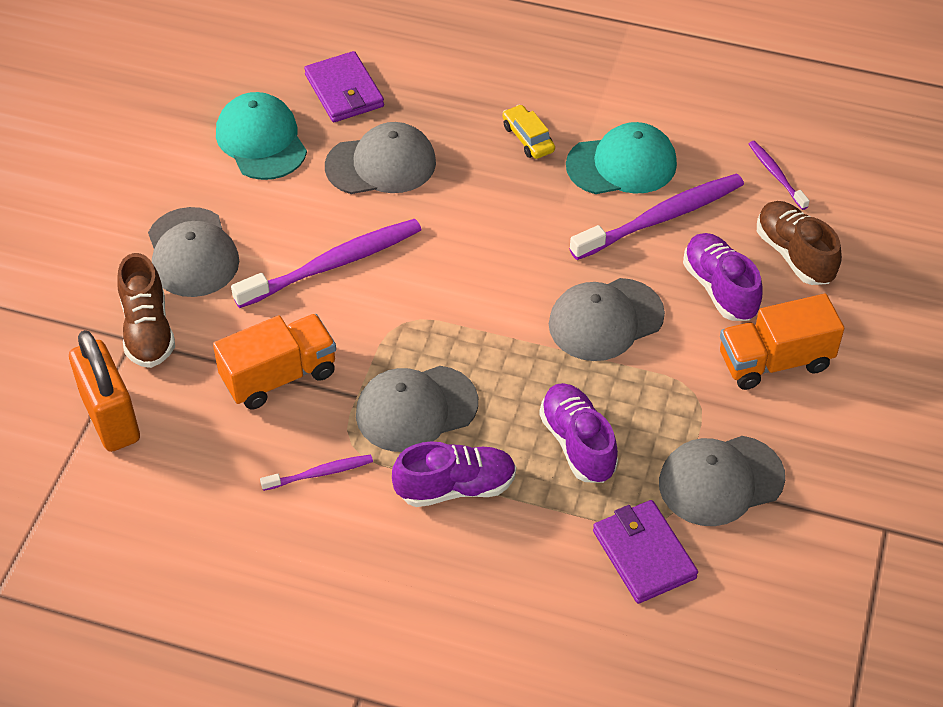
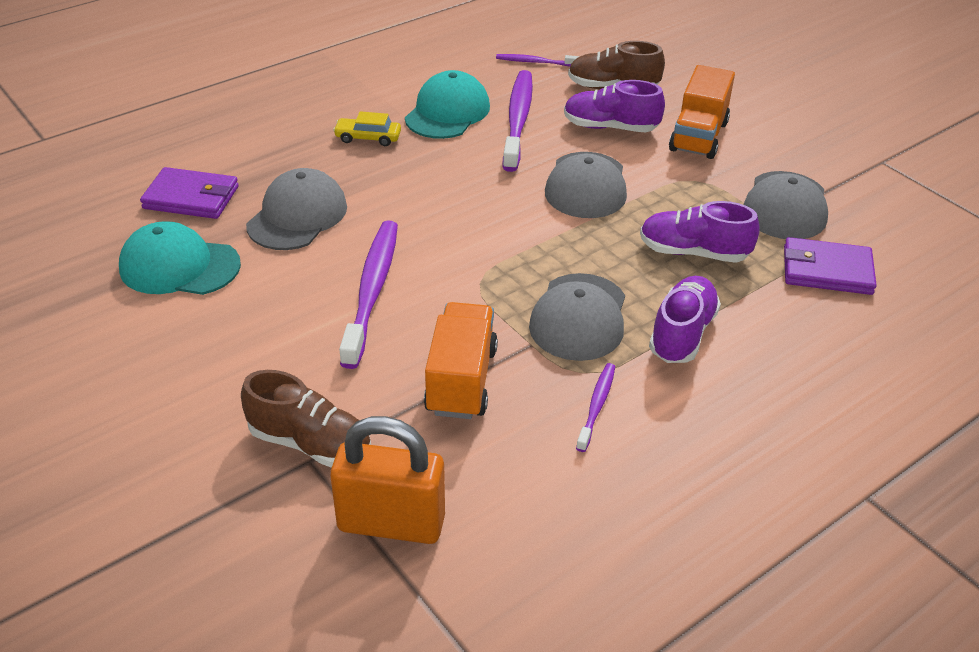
camera: 55 degrees left, 10 degrees down
grey cap [148,207,239,297] -> none

